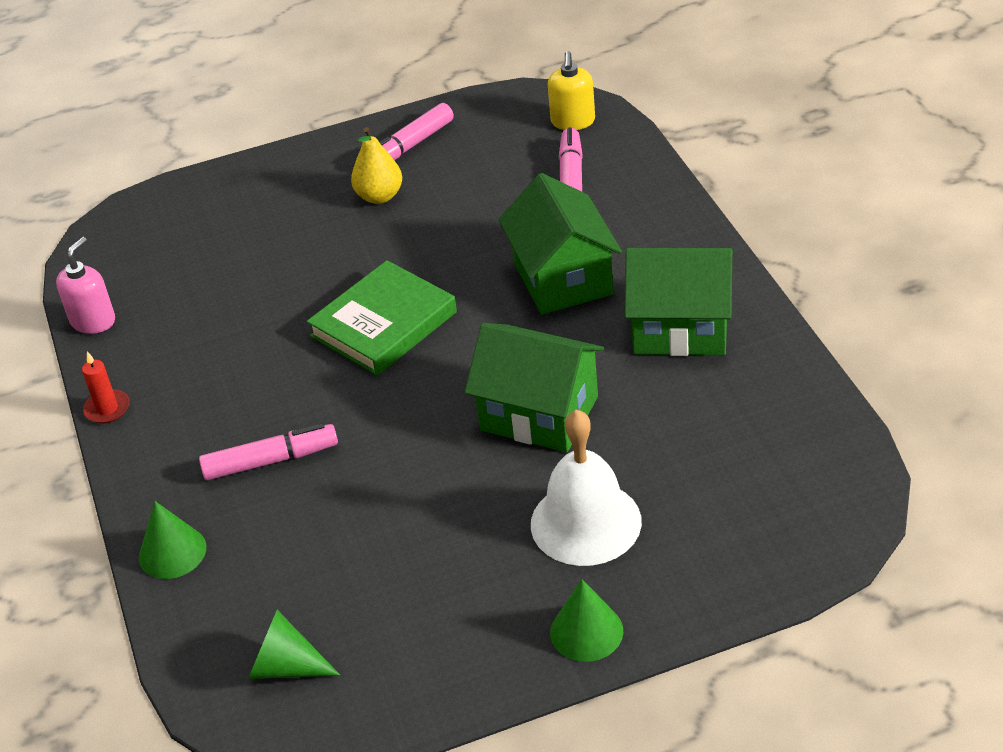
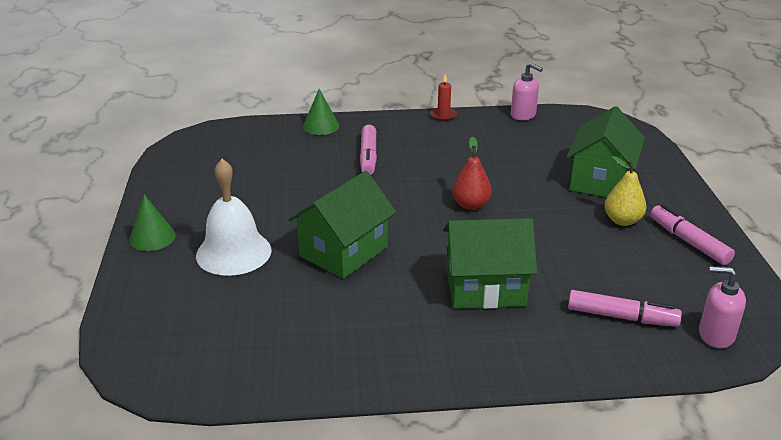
camera: 100 degrees right, 10 degrees down
green cone [248,610,340,679] -> none
green book [307,260,457,376] -> red pear [452,136,492,210]
yellow soap dispenser [548,51,595,130] -> pink soap dispenser [699,266,746,348]
green house [625,248,733,356] -> green house moved to [567,106,645,197]

